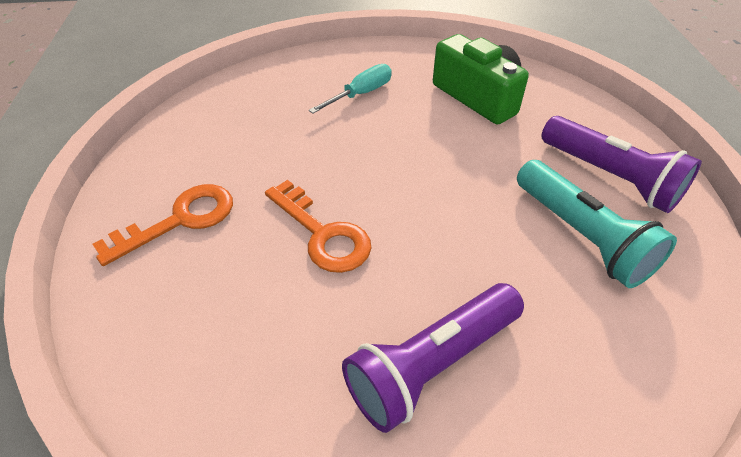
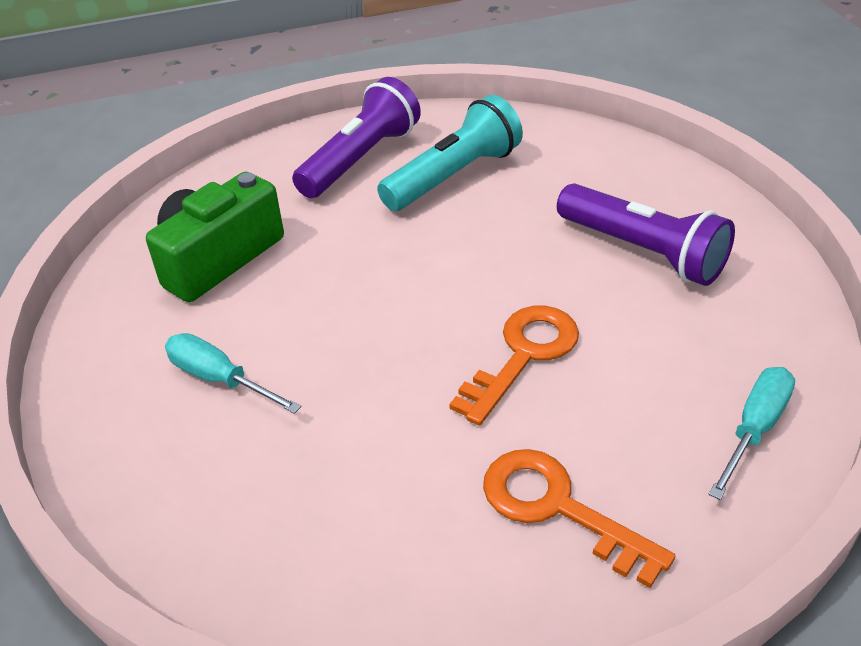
camera: 100 degrees left, 5 degrees down
none -> turquoise screwdriver [708,367,795,500]

